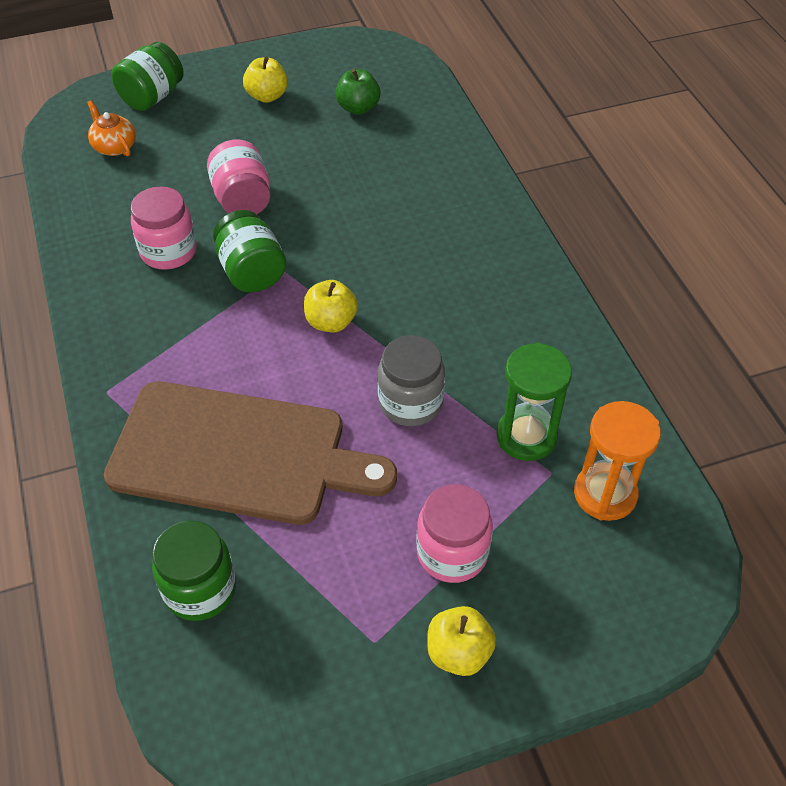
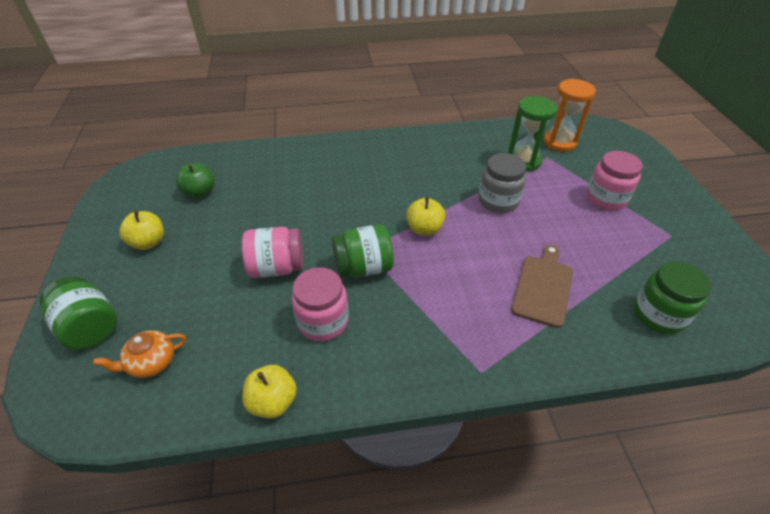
camera: 80 degrees left, 5 degrees down
brown cutting board [104,381,397,525] -> brown cutting board [511,245,573,328], size x0.51
yellow apple [427,606,496,676] -> yellow apple moved to [242,365,297,419]

